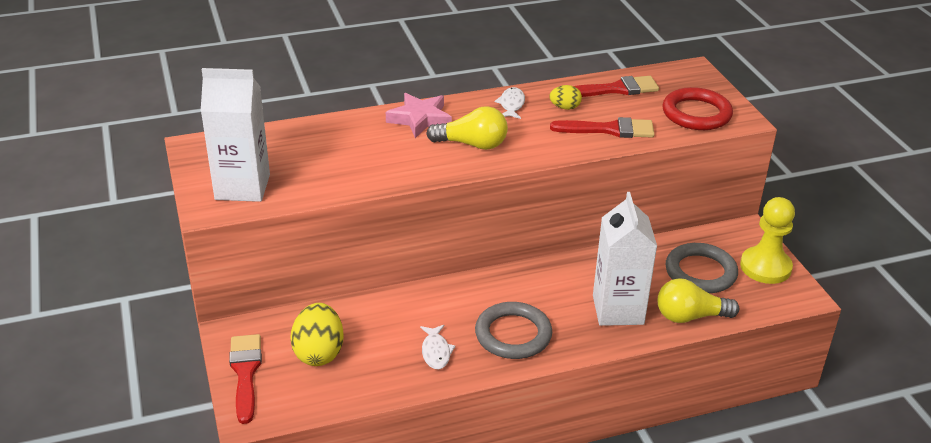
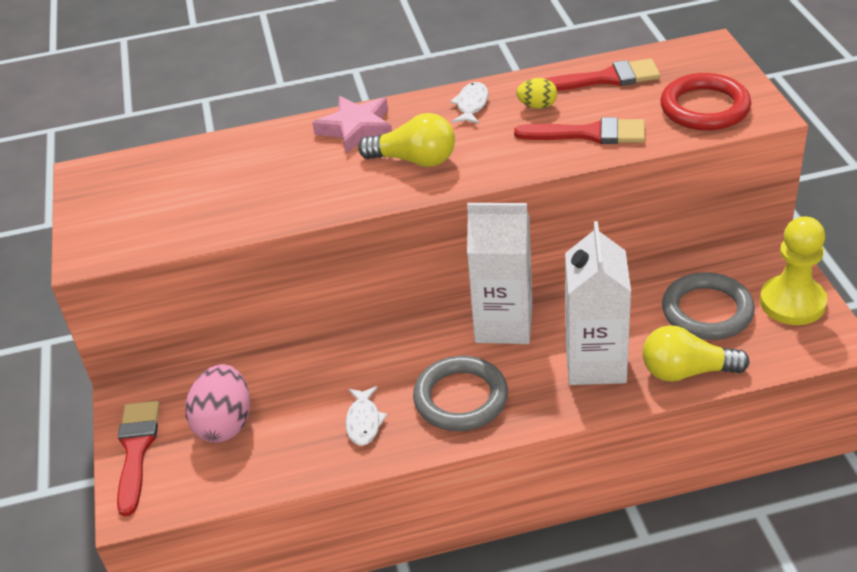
camera: 10 degrees right, 5 degrees up
white carton [201,68,270,202] -> white carton moved to [467,203,532,344]
yellow egg [290,303,344,366] -> pink egg [185,364,250,443]

